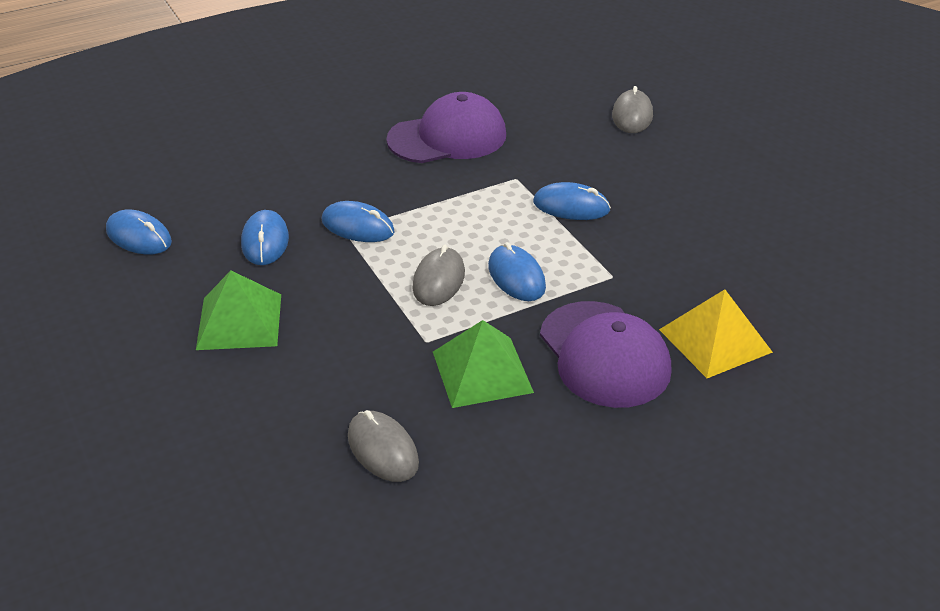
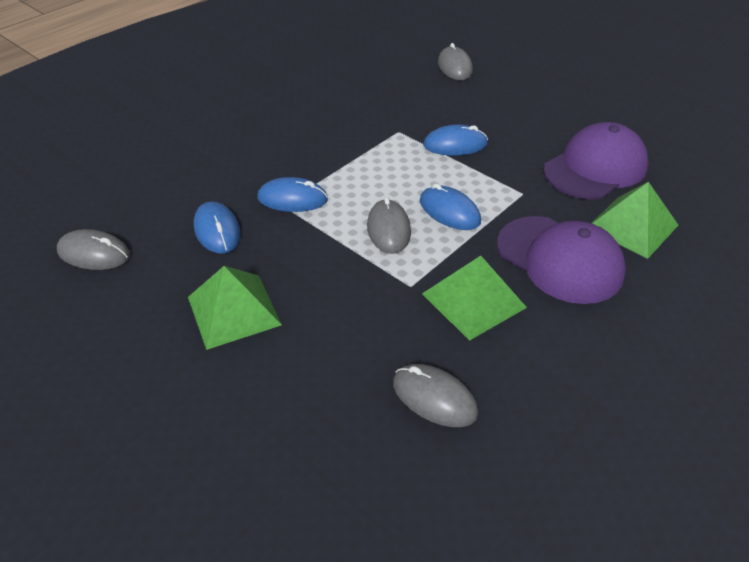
camera: 20 degrees left, 5 degrees up
blue mouse [106,210,172,255] -> grey mouse [57,229,130,270]
purple cap [386,92,506,163] -> purple cap moved to [543,122,648,200]
yellow pyramid [659,289,773,378] -> green pyramid [592,182,678,259]

